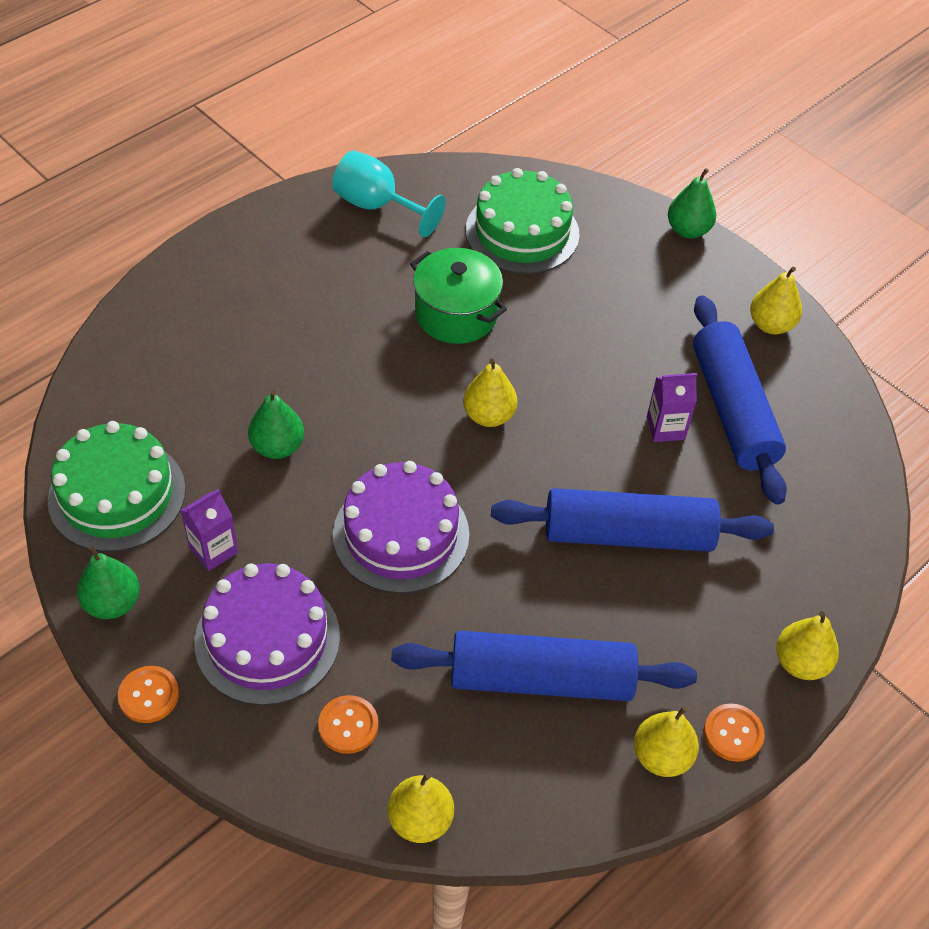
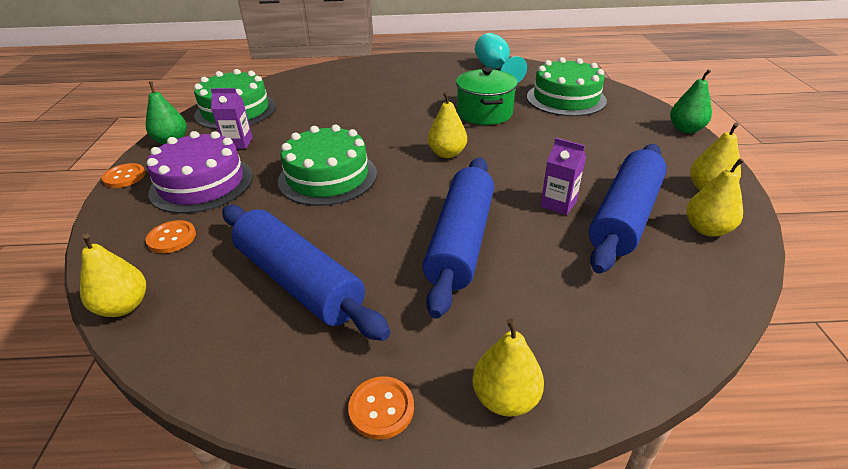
camera: 45 degrees right, 15 degrees down
green pear [248,390,304,459] -> none
purple cake [333,461,469,594] -> green cake [278,124,377,206]
blue rolling pin [491,488,774,552] -> blue rolling pin turned 60 degrees clockwise [423,157,494,319]
yellow pear [634,706,699,777] -> yellow pear moved to [687,158,744,237]

